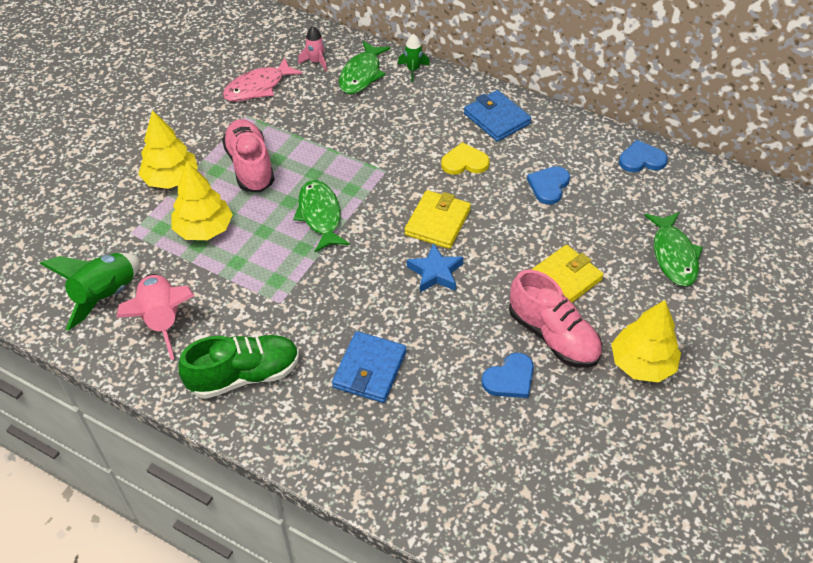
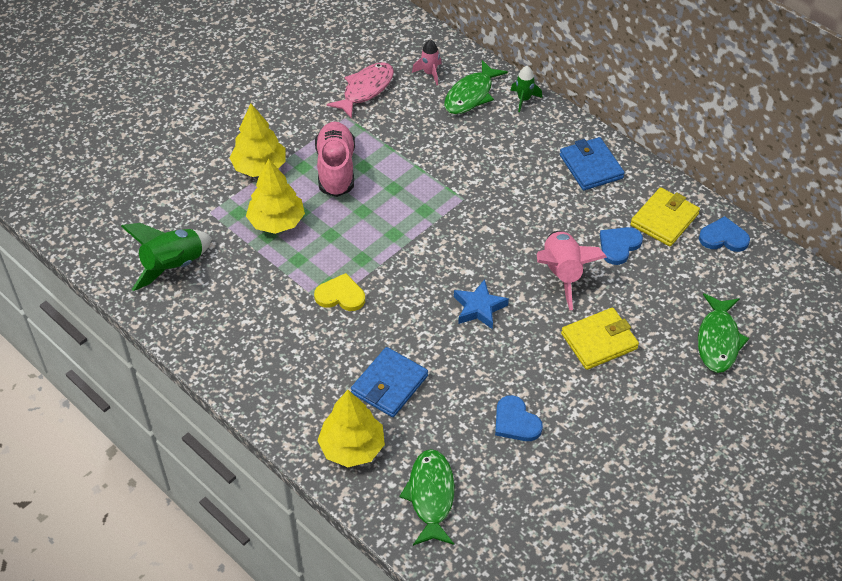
camera: 15 degrees right, 0 degrees up
pink rocket [116,274,194,360] -> pink rocket moved to [537,231,607,310]
green shoe [178,335,299,399] -> none
pink fish [223,57,303,102] -> pink fish turned 150 degrees clockwise [327,62,394,119]
green fish [293,180,350,252] -> green fish moved to [399,449,455,546]
yellow wallet [405,190,471,249] -> yellow wallet moved to [630,187,700,246]
yellow heart [441,142,490,175] -> yellow heart moved to [314,273,365,311]
blue heart [482,353,534,398] -> blue heart turned 75 degrees clockwise [495,395,543,441]
pink shoe [509,269,602,368] -> none
yellow tree [611,300,681,383] -> yellow tree moved to [317,390,385,467]

